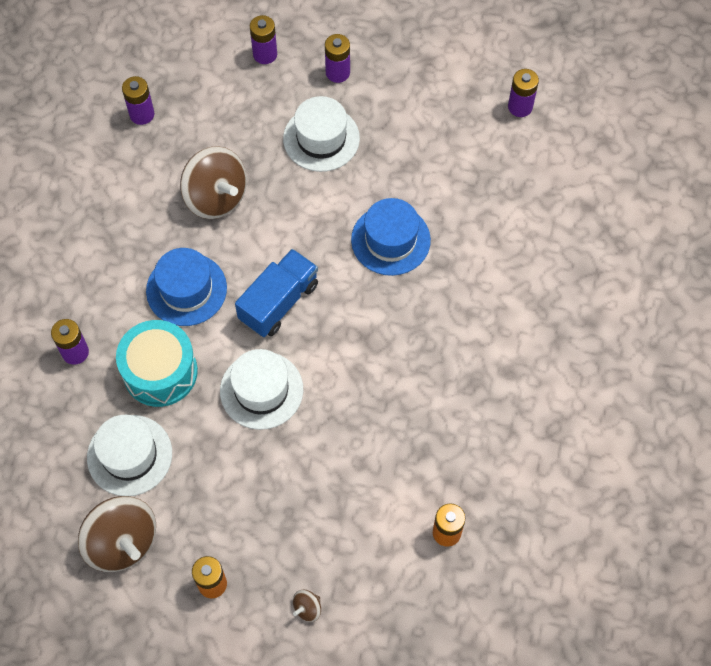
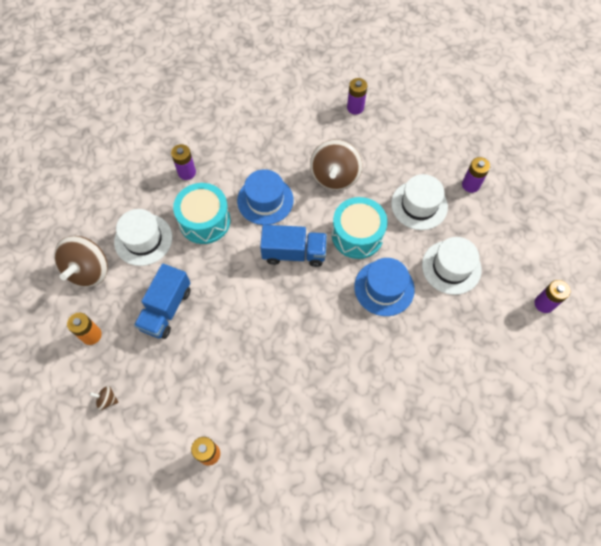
camera: 55 degrees right, 0 degrees up
white hat [220,349,303,430] -> white hat moved to [422,237,482,295]
purple battery [250,15,277,64] -> none
none -> blue truck [134,263,191,339]
none -> turquoise drum [332,197,388,259]

